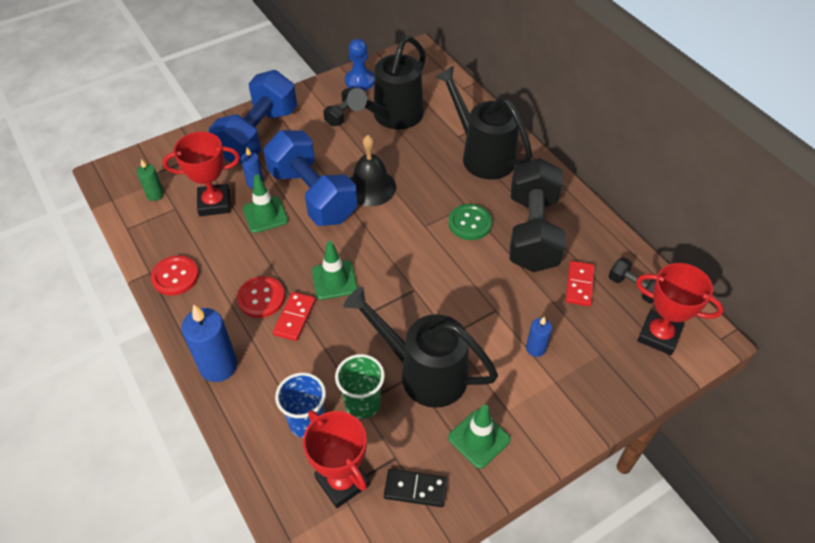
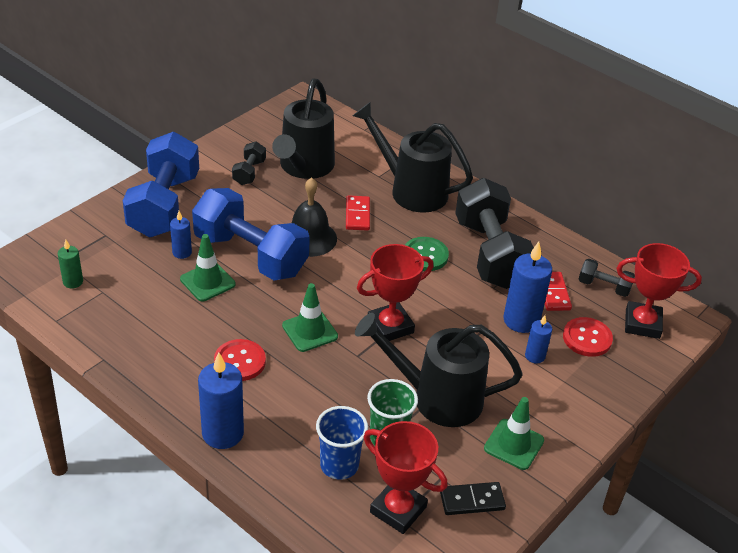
camera: 20 degrees left, 10 degrees down
red button [151,255,199,295] -> red button moved to [563,317,613,357]
red trophy [163,132,240,216] -> red trophy moved to [357,244,434,341]
red domino [273,292,316,341] -> red domino moved to [346,195,370,231]
blue pawn [345,39,375,91] -> none
none -> blue candle [503,242,552,333]

